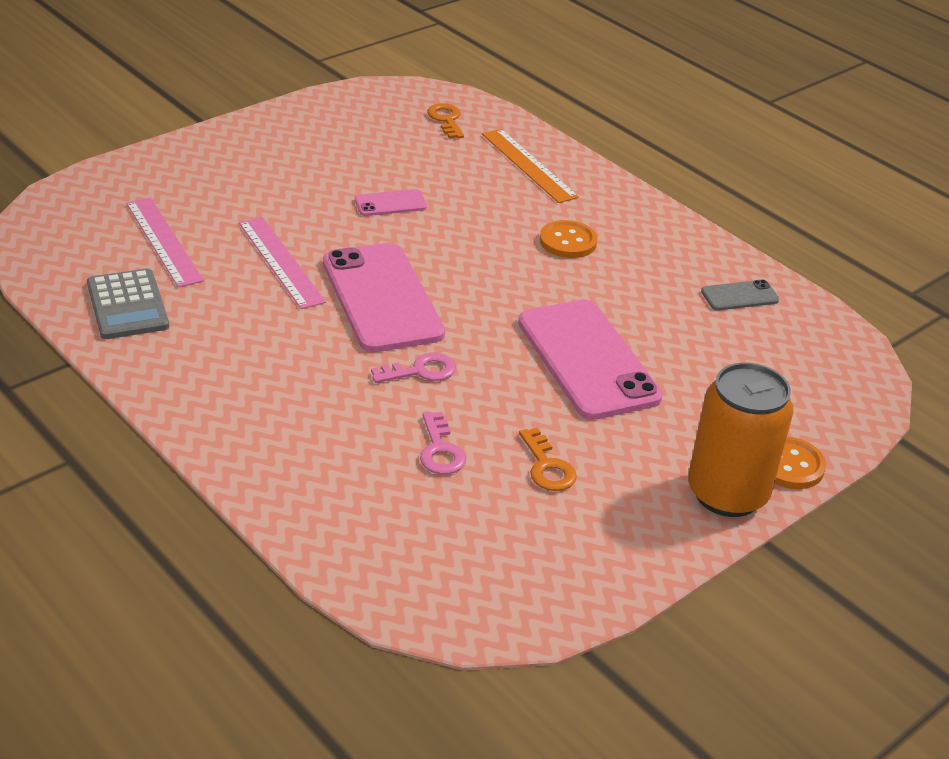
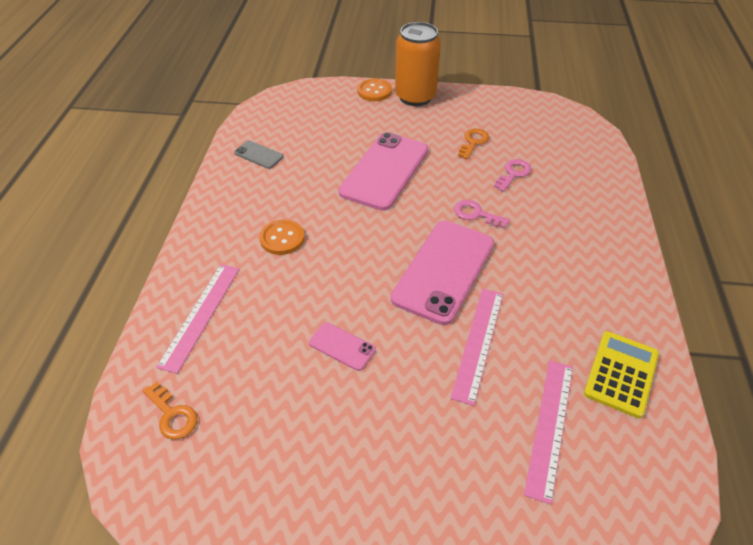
camera: 130 degrees left, 10 degrees up
grey calculator [87,268,169,339] -> yellow calculator [584,331,659,418]
orange key [427,103,464,139] -> orange key turned 75 degrees counterclockwise [143,382,197,439]
orange ruler [482,129,579,203] -> pink ruler [156,264,239,374]

